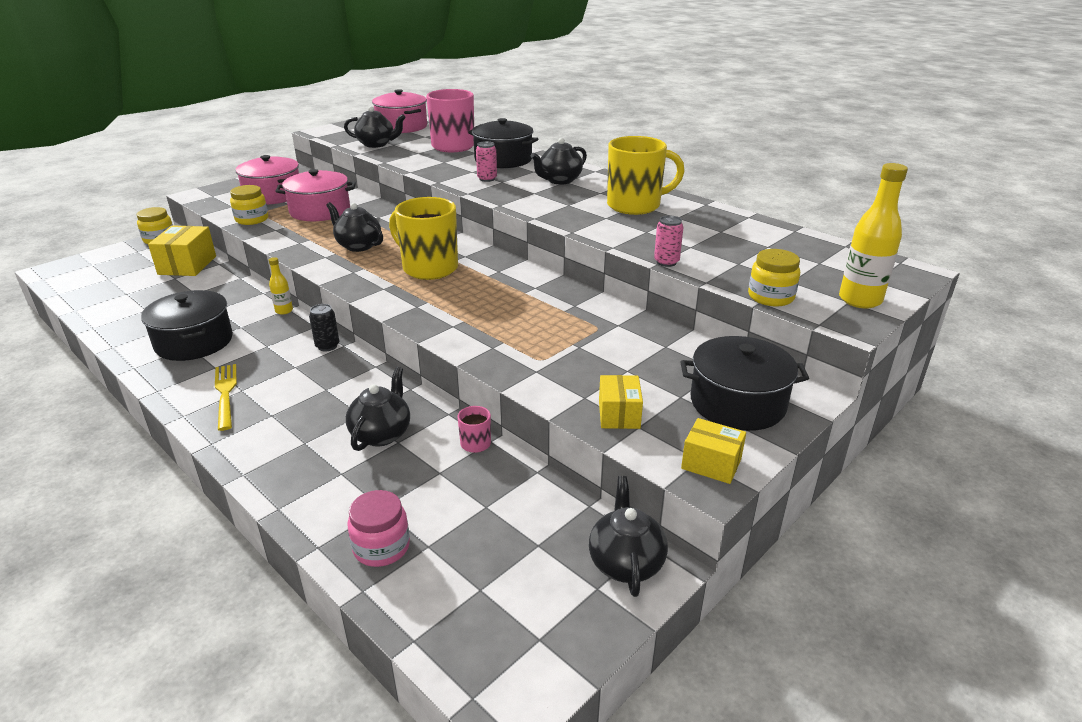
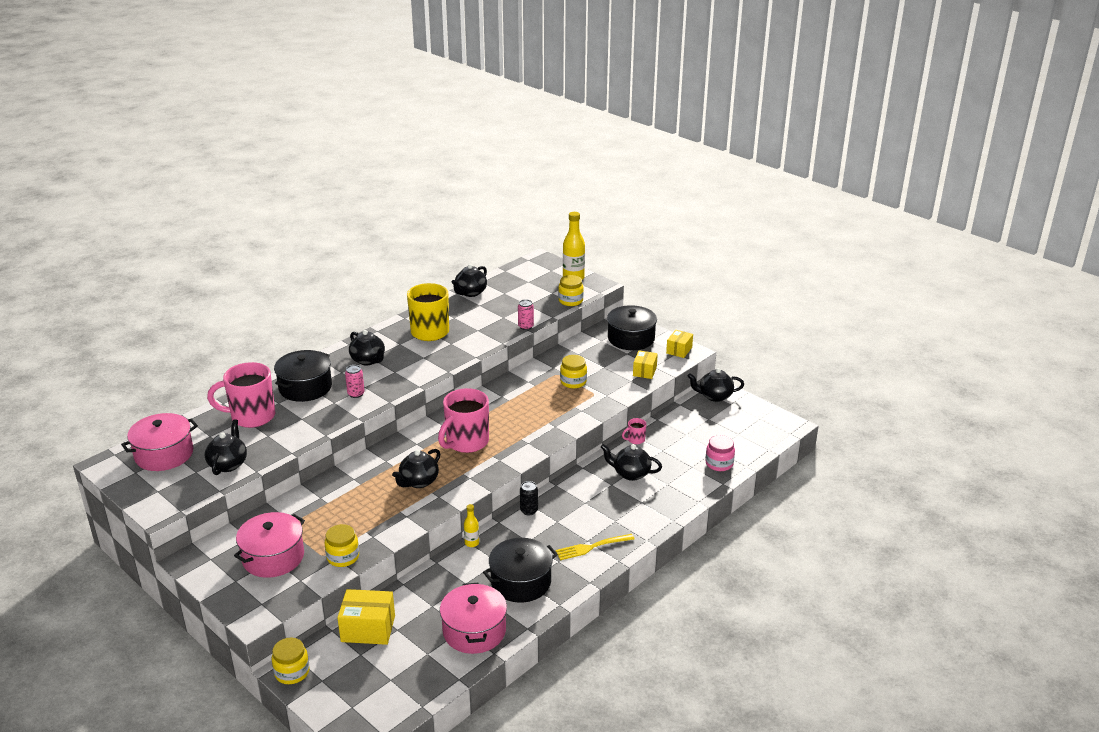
camera: 90 degrees left, 0 degrees up
pink pot [275,169,356,221] -> pink pot moved to [440,583,507,654]
yellow mug [389,197,458,280] -> pink mug [438,388,489,453]
yellow box [599,375,643,429] -> yellow box turned 75 degrees counterclockwise [633,350,658,379]
none -> black teapot [451,264,487,297]
none -> yellow jar [560,355,587,388]

